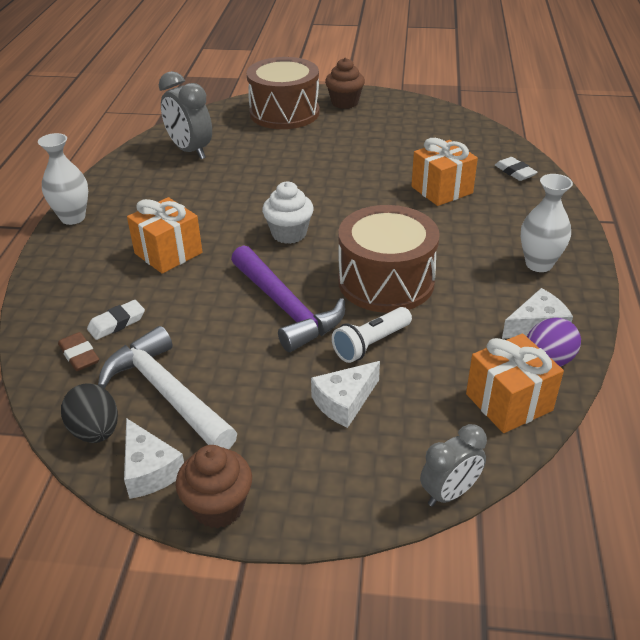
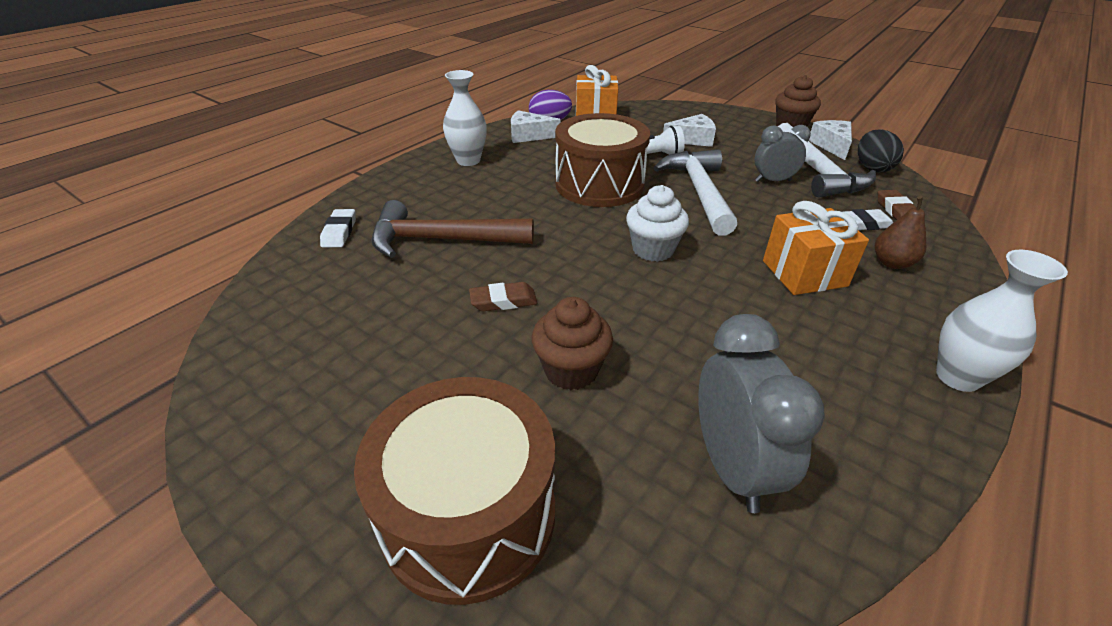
camera: 150 degrees left, 0 degrees up
purple hammer [231,245,345,352] -> white hammer [653,149,737,236]
brown cupcake [325,58,365,109] -> brown cupcake moved to [532,297,613,390]
orange gift [411,138,478,206] -> brown hammer [372,200,534,258]
grey clock [420,424,487,506] -> grey clock moved to [754,125,811,182]
none -> brown eraser [469,282,537,311]
none -> brown pear [875,196,926,269]

